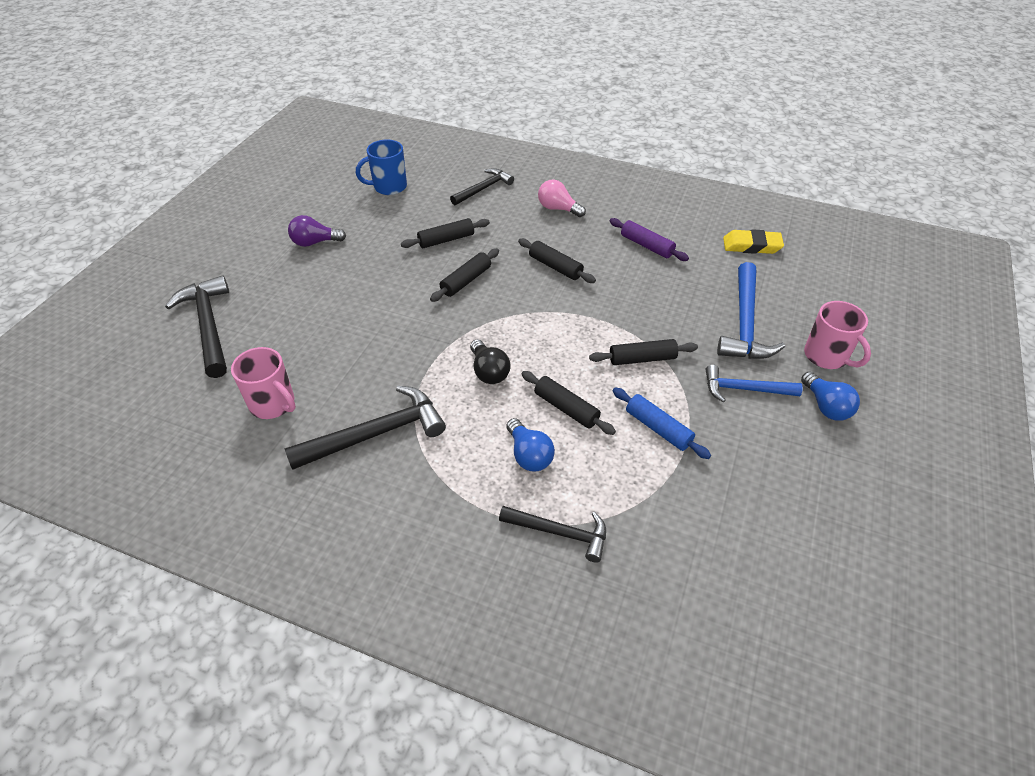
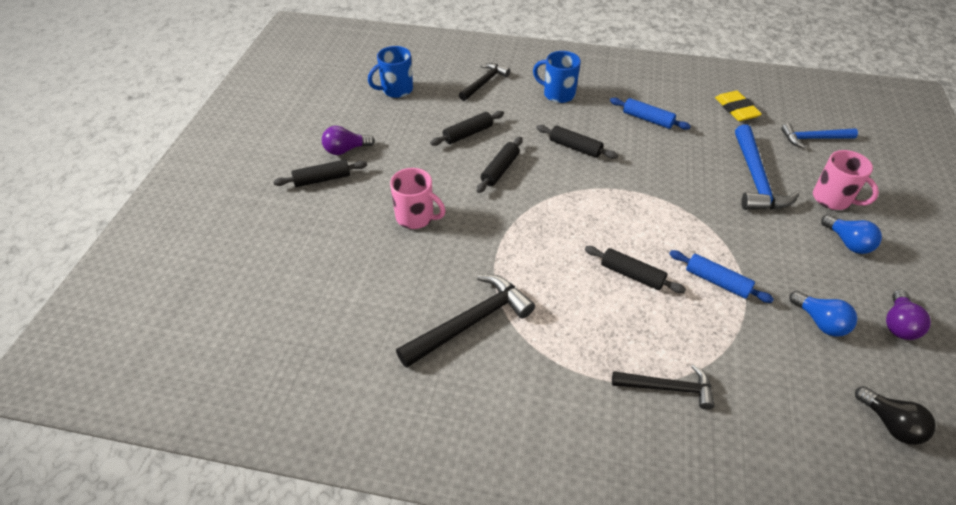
camera: 10 degrees left, 0 degrees up
black hammer [165,275,229,378] -> none
pink mug [231,347,296,419] -> pink mug moved to [390,168,446,229]
black light bulb [470,339,510,384] -> black light bulb moved to [855,386,936,445]
blue light bulb [506,418,555,471] -> blue light bulb moved to [789,291,857,337]
pink light bulb [538,180,586,217] -> blue mug [533,51,581,103]
black rolling pin [589,339,698,365] -> black rolling pin moved to [273,160,367,187]
purple rolling pin [610,218,689,261] -> blue rolling pin [610,98,691,130]
blue hammer [706,365,803,402] -> blue hammer moved to [781,123,858,148]
yellow eraser [723,229,784,254] -> yellow eraser turned 75 degrees clockwise [715,91,762,121]
none -> purple light bulb [886,290,931,340]

